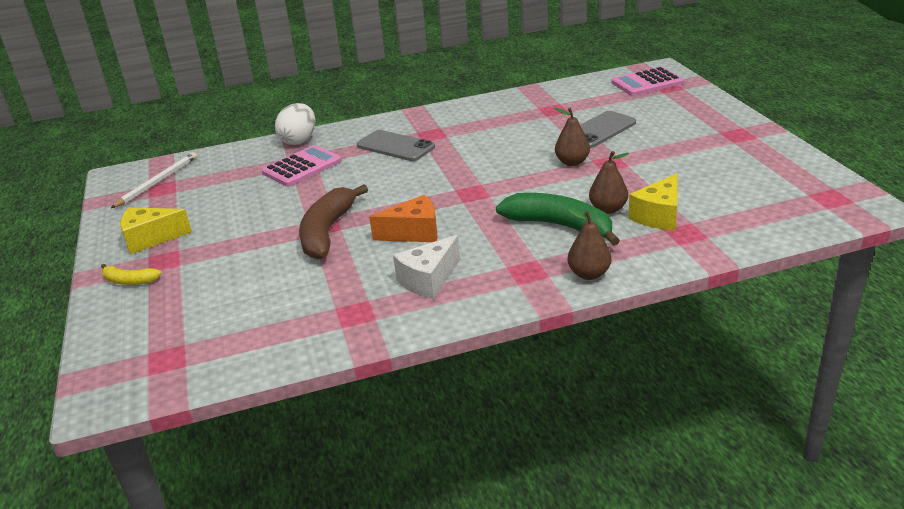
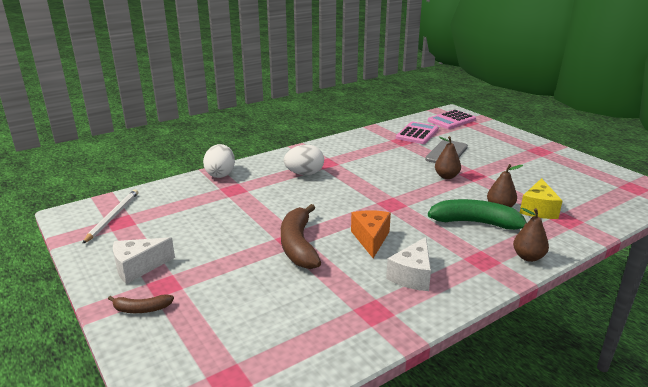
camera: 20 degrees left, 5 degrees down
yellow banana [101,264,162,285] -> brown banana [108,294,174,313]
yellow cheese [120,207,192,254] -> white cheese [113,237,175,284]
pink calculator [261,145,342,187] -> pink calculator moved to [396,121,439,144]
grey phone [357,130,435,161] -> white egg [284,145,324,175]
orange cheese [369,195,438,242] -> orange cheese turned 60 degrees counterclockwise [351,210,391,258]

